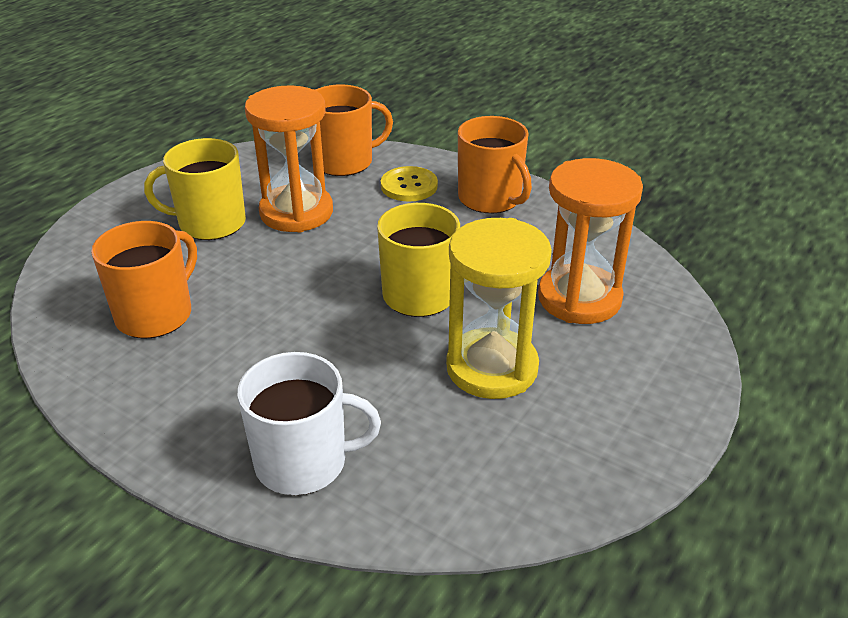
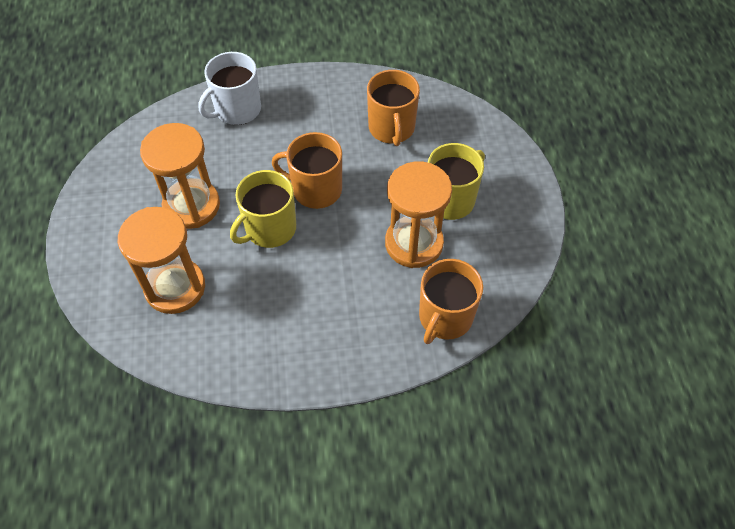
camera: 140 degrees right, 20 degrees up
yellow button [381,166,438,201] -> none
yellow hourglass [446,218,552,399] -> orange hourglass [140,123,220,229]
orange mug [458,116,532,213] -> orange mug moved to [272,132,342,209]

